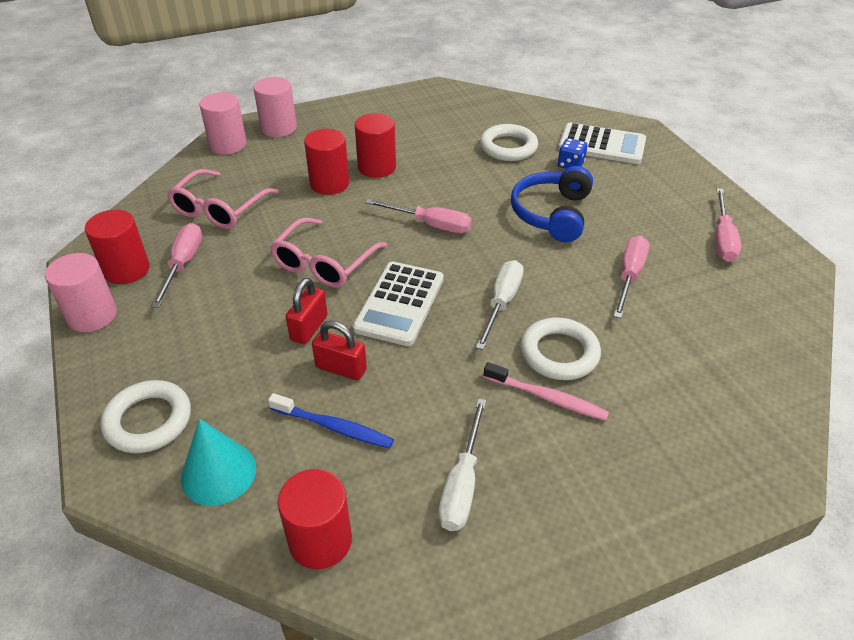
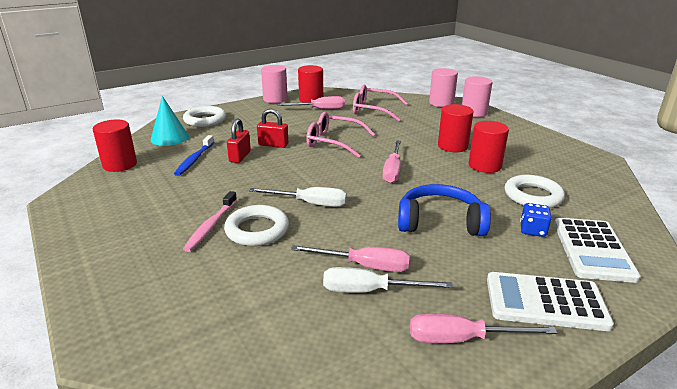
camera: 80 degrees right, 15 degrees down
red cylinder [304,129,349,195] -> red cylinder moved to [469,121,509,173]
white calculator [353,261,444,346] -> white calculator moved to [487,272,614,331]
white screwdriver [438,399,487,531] -> white screwdriver moved to [323,267,453,293]

